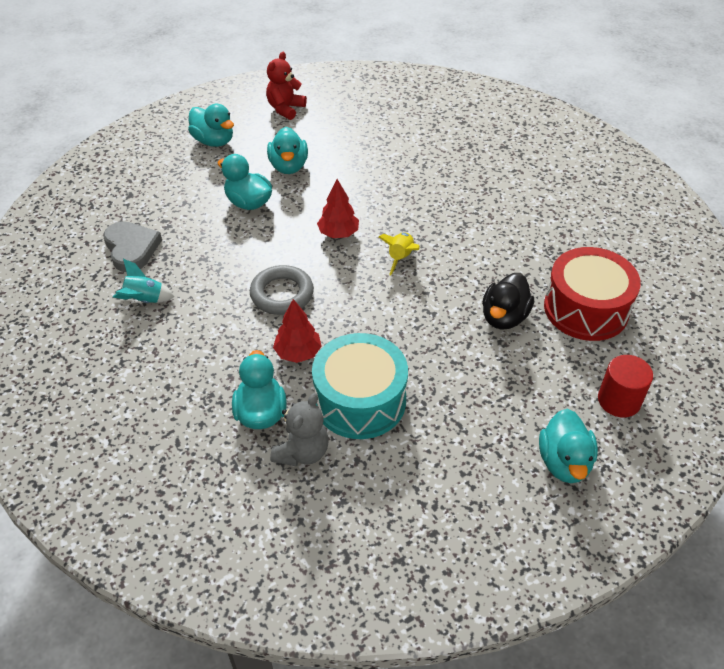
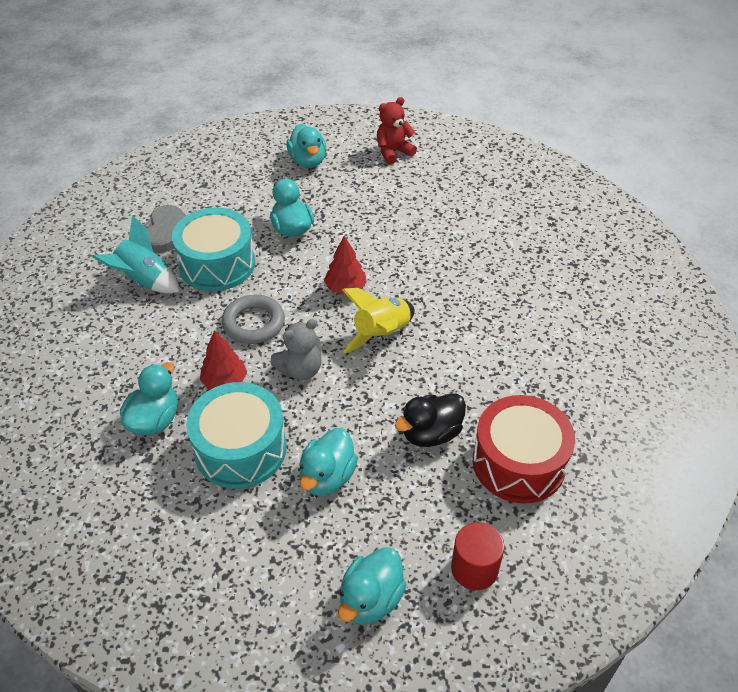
camera: 30 degrees right, 0 degrees up
turquoise rocket [113,259,174,303] -> turquoise rocket [92,215,179,293], size x1.52
turquoise duck [267,127,308,174] -> turquoise duck moved to [299,428,358,496]
grey teddy bear [270,393,329,466] -> grey teddy bear moved to [271,319,322,380]
yellow rocket [379,232,420,276] -> yellow rocket [342,288,415,354], size x1.52
none -> turquoise drum [172,208,255,291]

